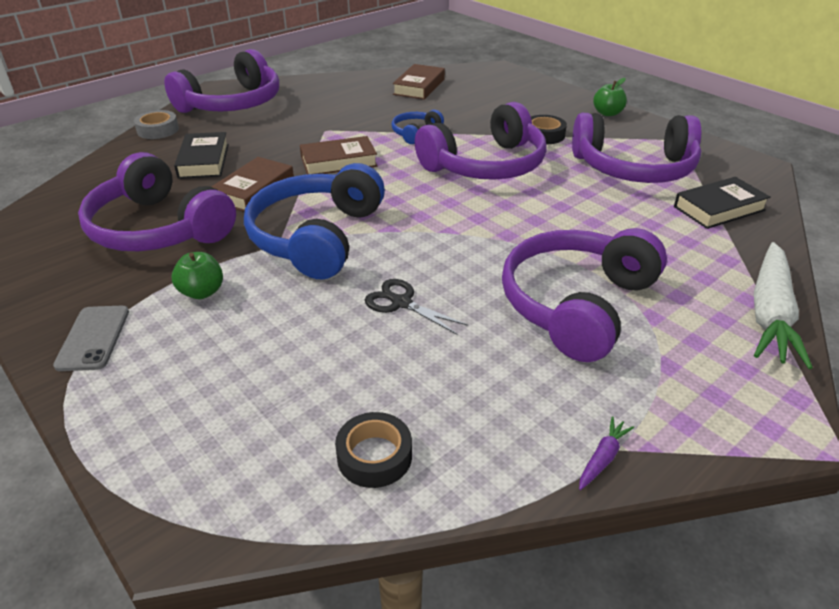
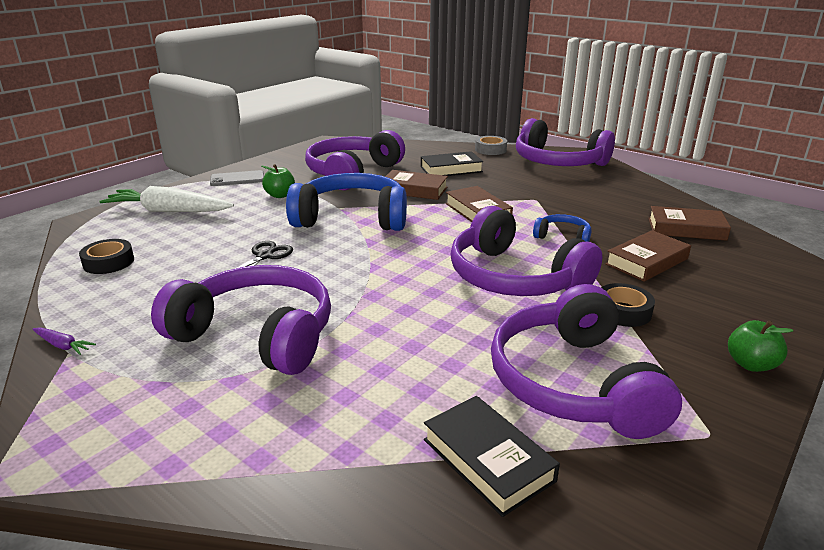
camera: 80 degrees right, 10 degrees down
white carrot [754,242,813,369] -> white carrot moved to [99,186,234,212]
none -> brown book [605,230,691,282]

